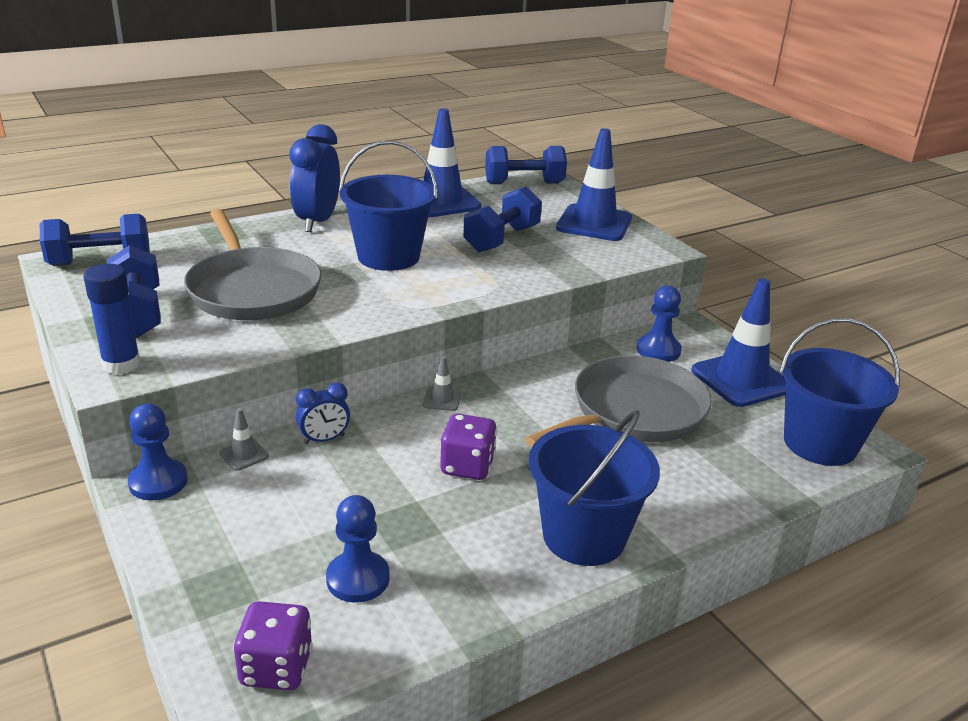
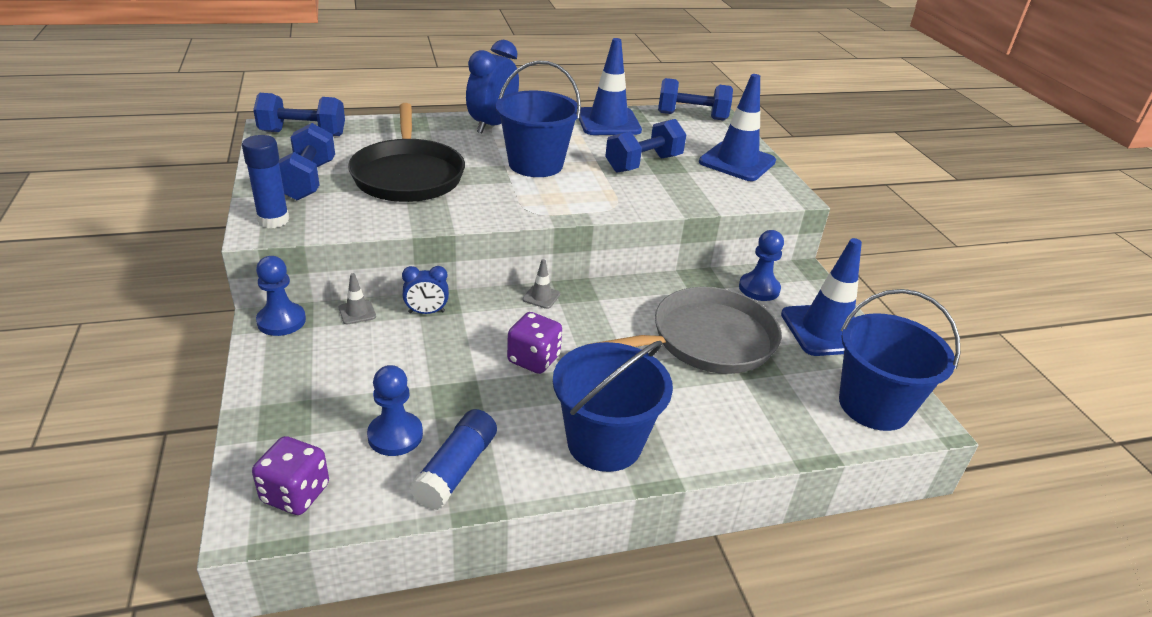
camera: 15 degrees right, 5 degrees up
grey pan [184,209,322,320] -> black pan [348,103,465,202]
none -> blue glue stick [410,409,497,510]

